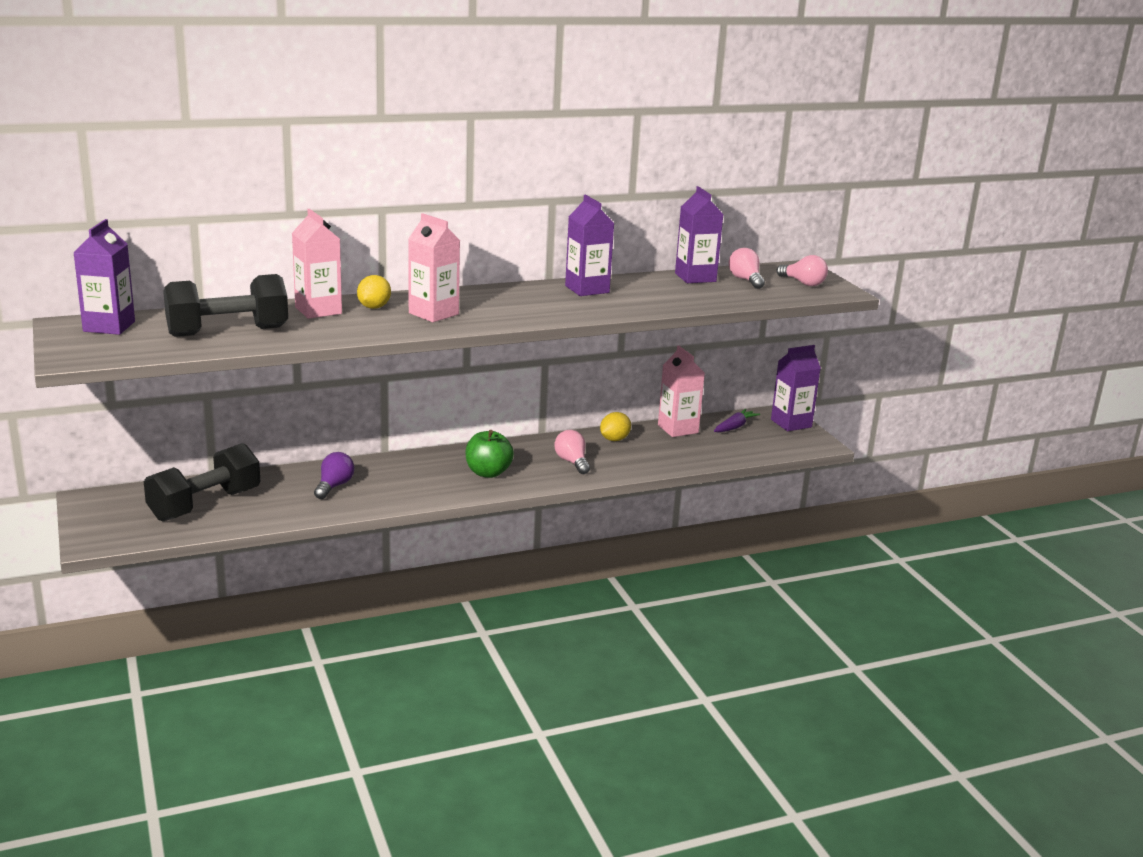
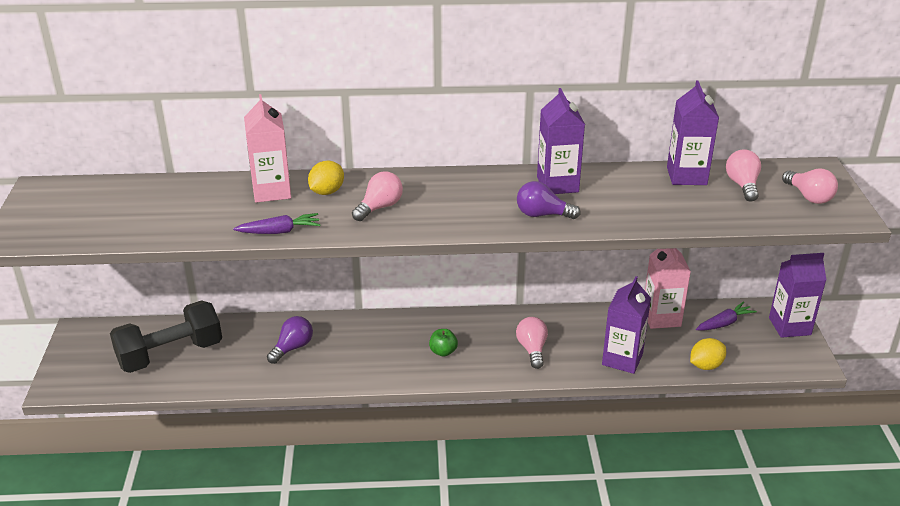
camera: 20 degrees right, 10 degrees up
purple carton [73,219,135,335] -> purple carton moved to [602,276,651,374]
black dumbbell [163,274,288,337] -> none
pink carton [408,213,460,322] -> pink light bulb [352,171,403,221]
green apple [465,430,514,478] -> green apple [429,329,458,357], size x0.59
yellow lemon [600,412,631,441] -> yellow lemon moved to [690,338,726,370]
none -> purple carrot [233,213,321,234]
none -> purple light bulb [517,181,581,219]

